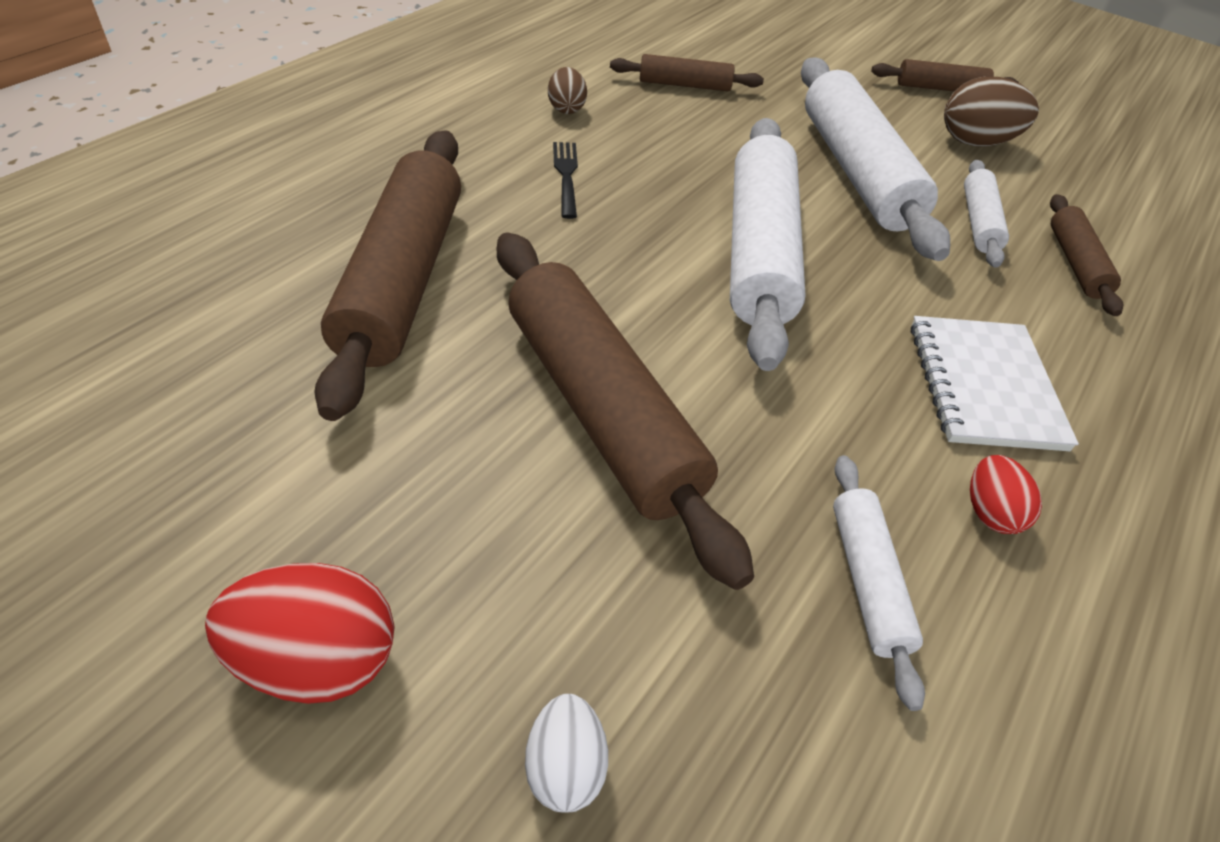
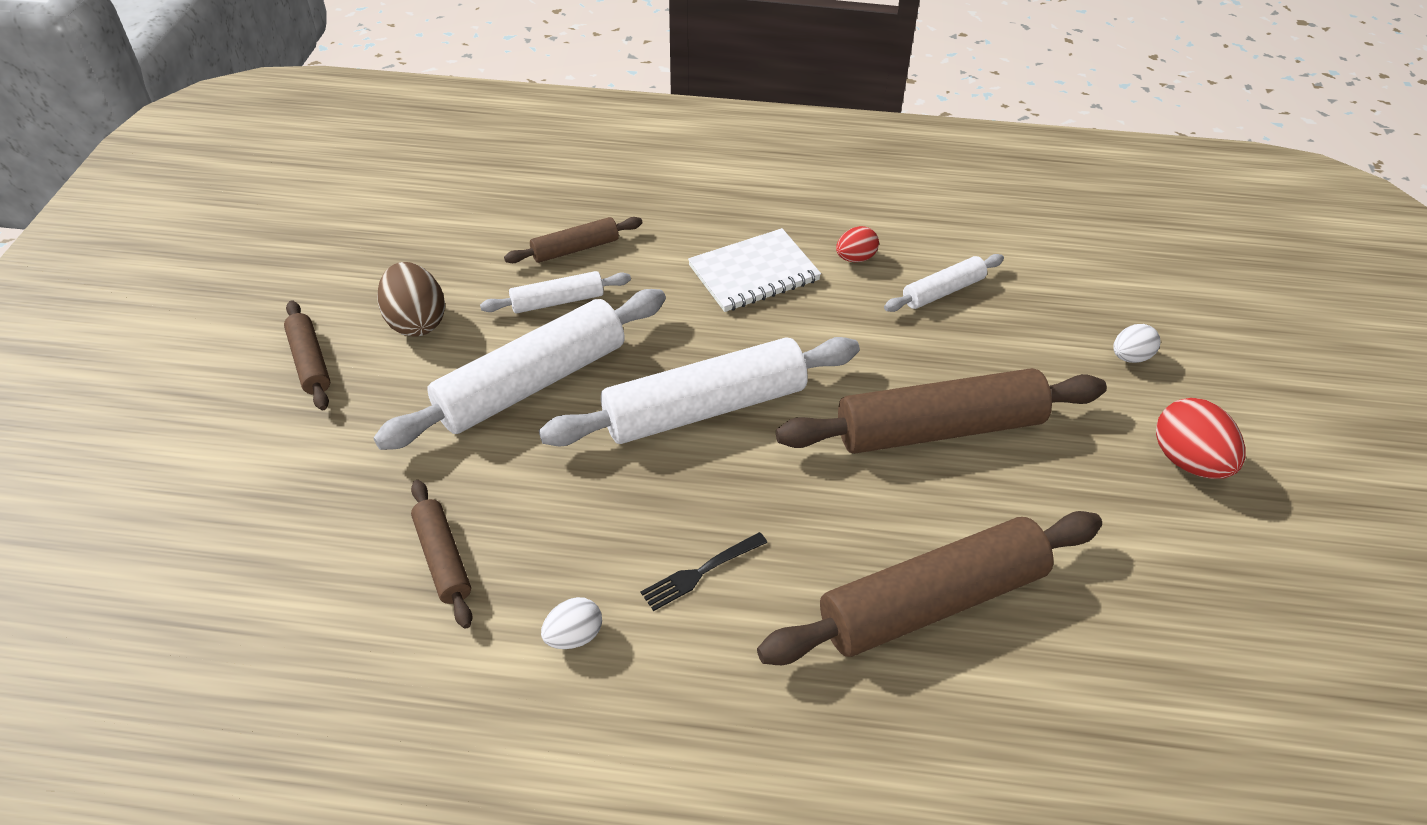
camera: 115 degrees left, 0 degrees up
brown rolling pin [497,233,754,590] -> brown rolling pin turned 45 degrees clockwise [776,368,1107,454]
brown egg [548,67,587,114] -> white egg [541,597,602,649]

